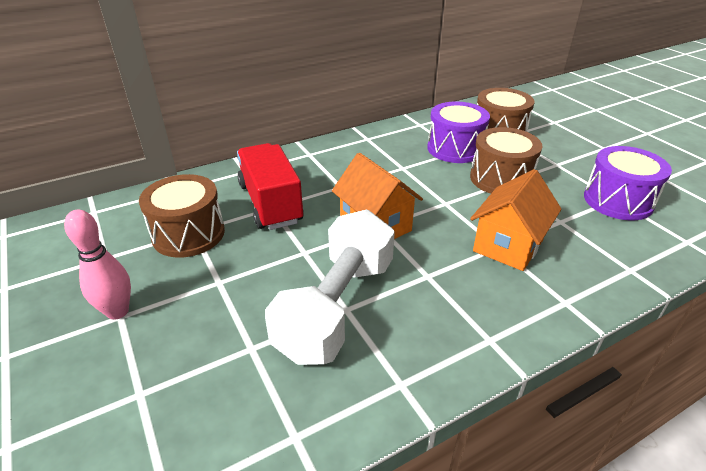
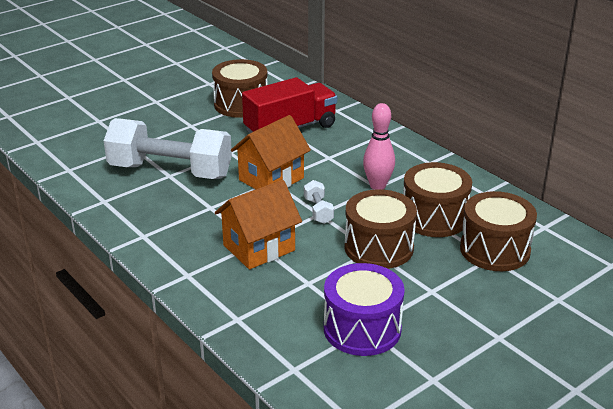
camera: 80 degrees right, 5 degrees down
pink bowling pin [64,210,131,320] -> pink bowling pin moved to [363,103,395,190]
purple drum [427,102,490,163] -> brown drum [403,162,472,237]
orange house [470,169,562,271] -> orange house turned 60 degrees counterclockwise [215,180,302,269]
none -> white dumbbell [304,180,334,224]

